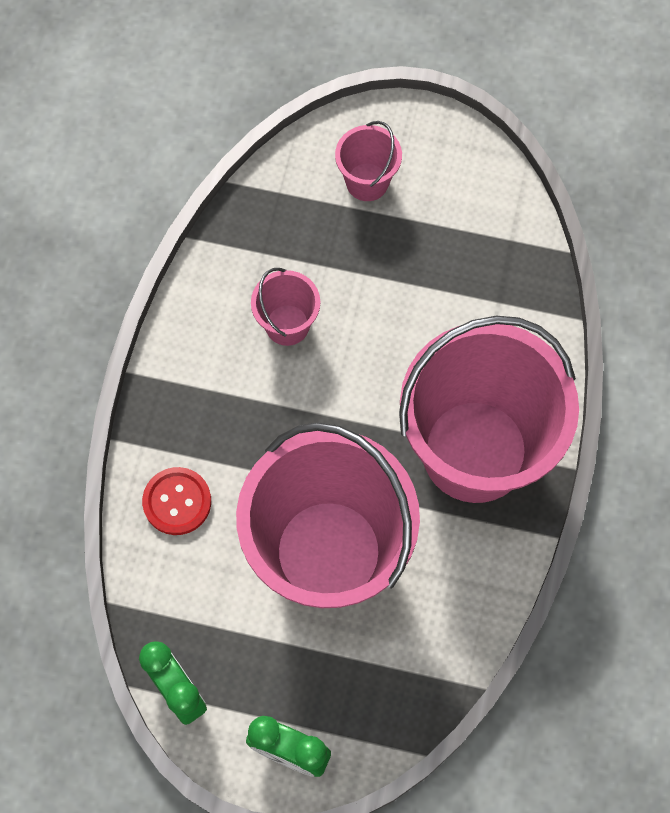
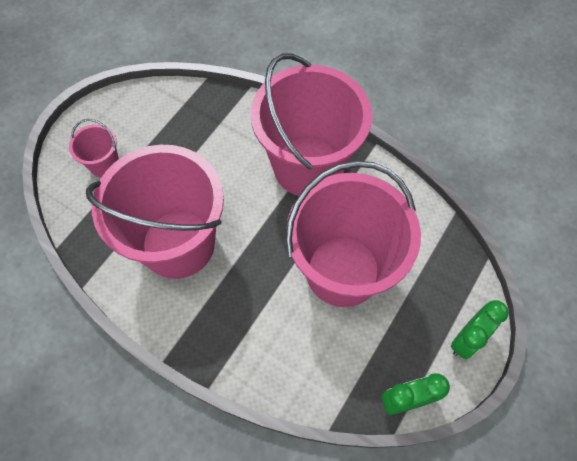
camera: 70 degrees left, 5 degrees down
red button [142,467,211,535] -> none
pink bucket [251,268,320,346] -> pink bucket [86,145,224,279], size x2.35

